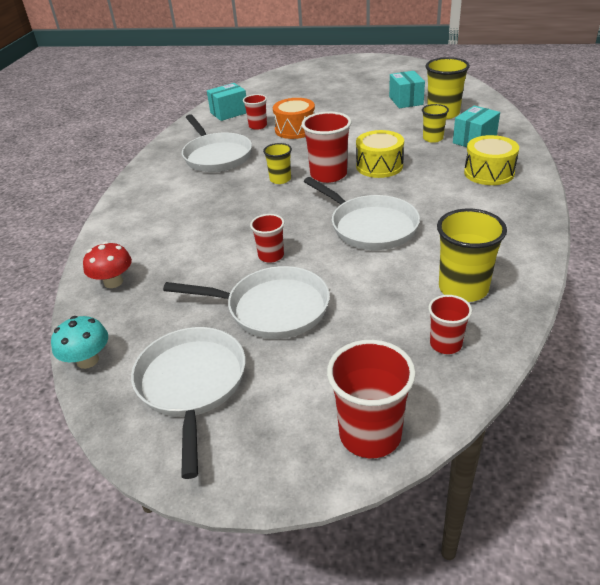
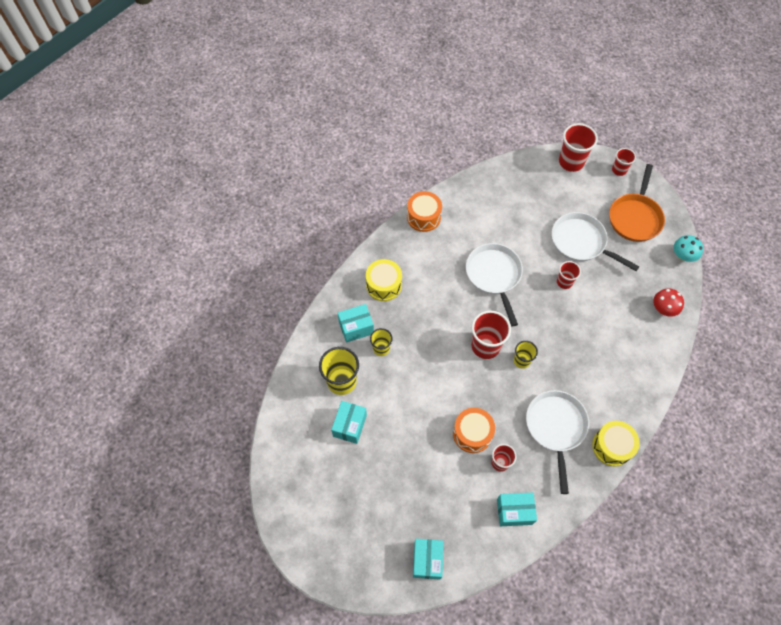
camera: 155 degrees left, 25 degrees up
white pan [131,327,245,479] -> orange pan [609,164,665,242]
yellow drum [356,130,404,178] -> yellow drum moved to [592,421,640,467]
red cup [428,295,472,354] -> red cup moved to [612,148,636,176]
yellow cup [437,209,507,302] -> none
none -> orange drum [407,191,442,232]
none -> turquoise box [413,539,444,580]

